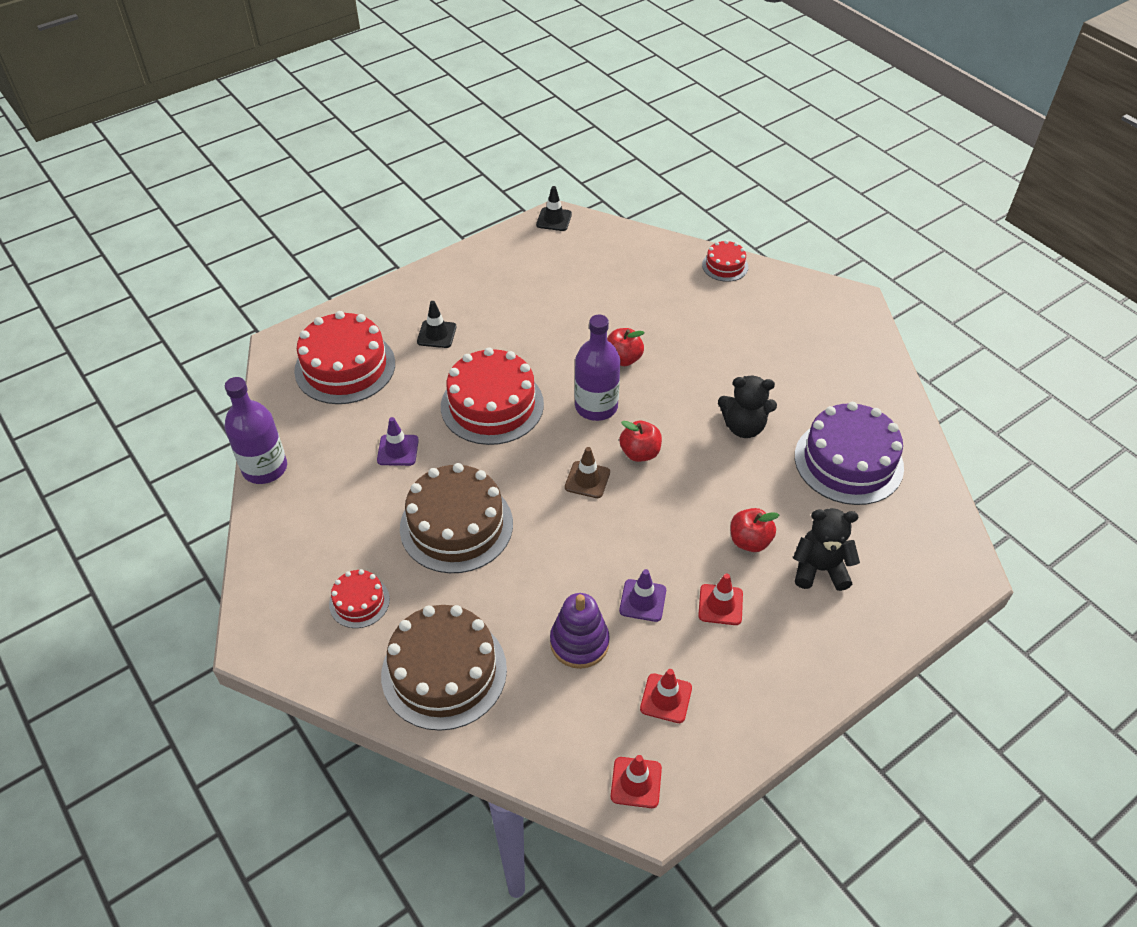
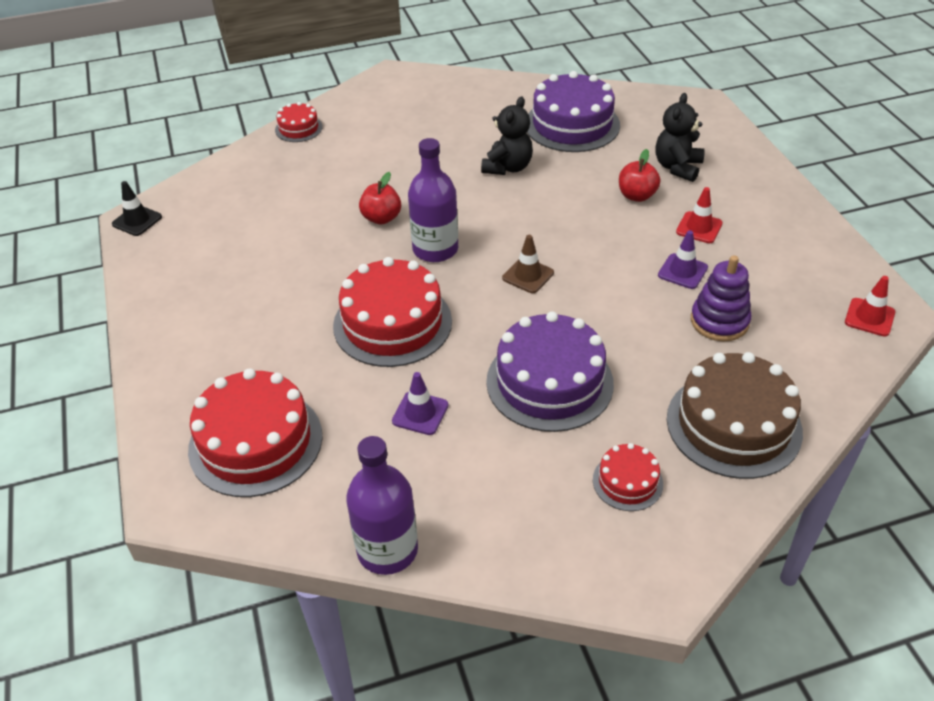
camera: 70 degrees left, 5 degrees down
brown cake [400,463,513,573] -> purple cake [486,312,614,432]
black traffic cone [417,301,456,348] -> none
red apple [619,421,662,462] -> none
red traffic cone [640,669,692,723] -> none

